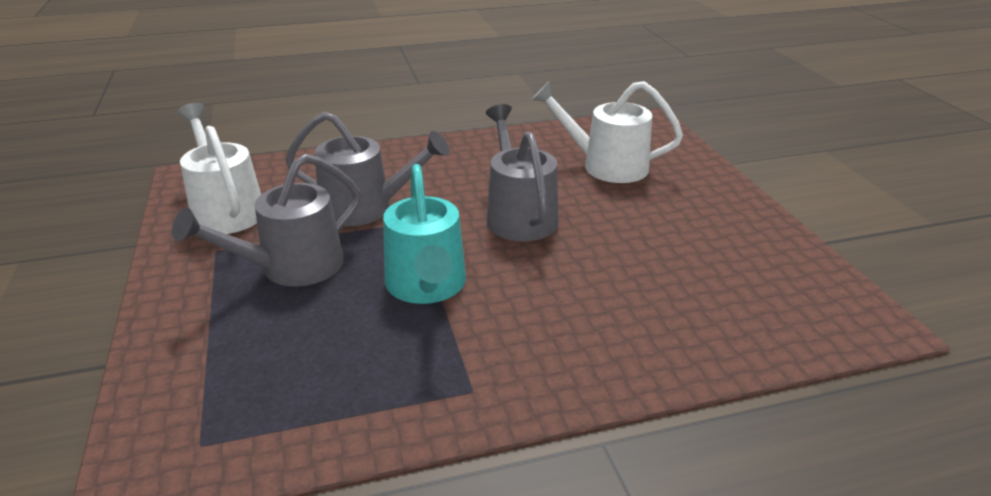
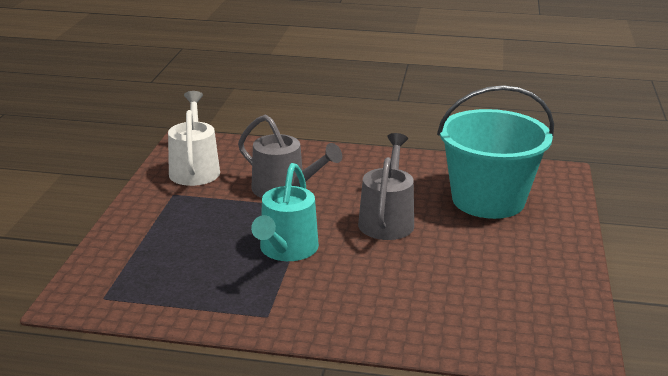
camera: 25 degrees right, 5 degrees down
grey watering can [172,154,361,286] -> none
white watering can [532,81,683,183] -> turquoise bucket [437,85,554,219]

